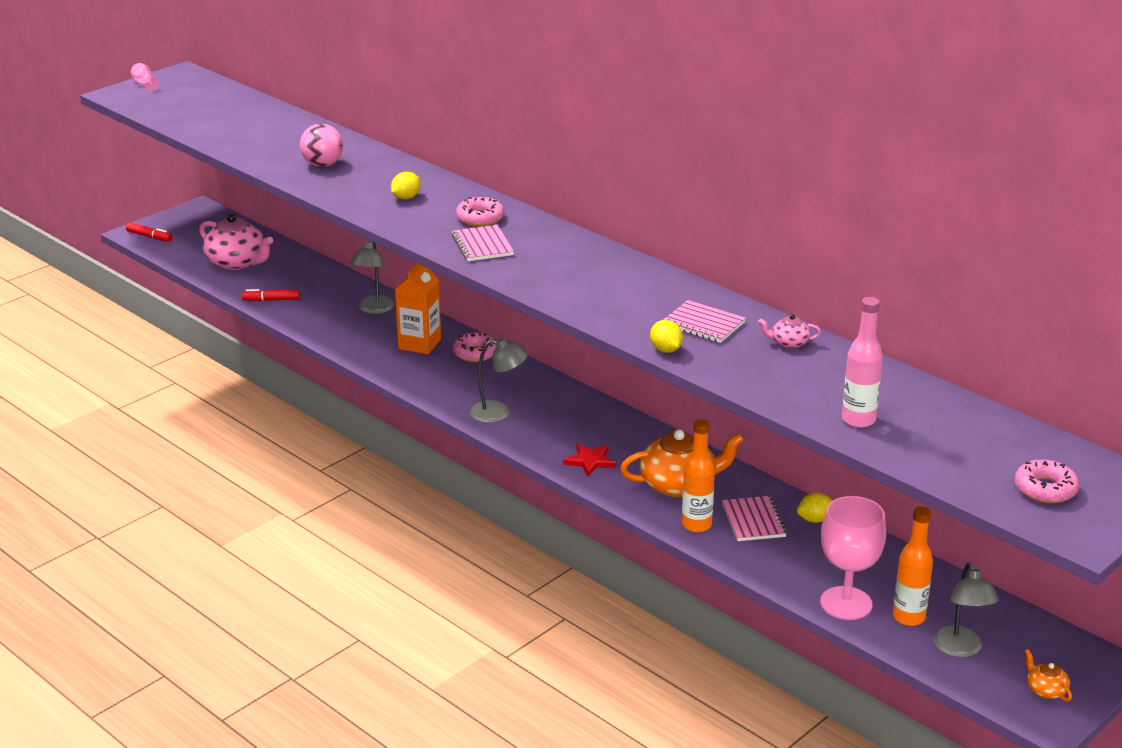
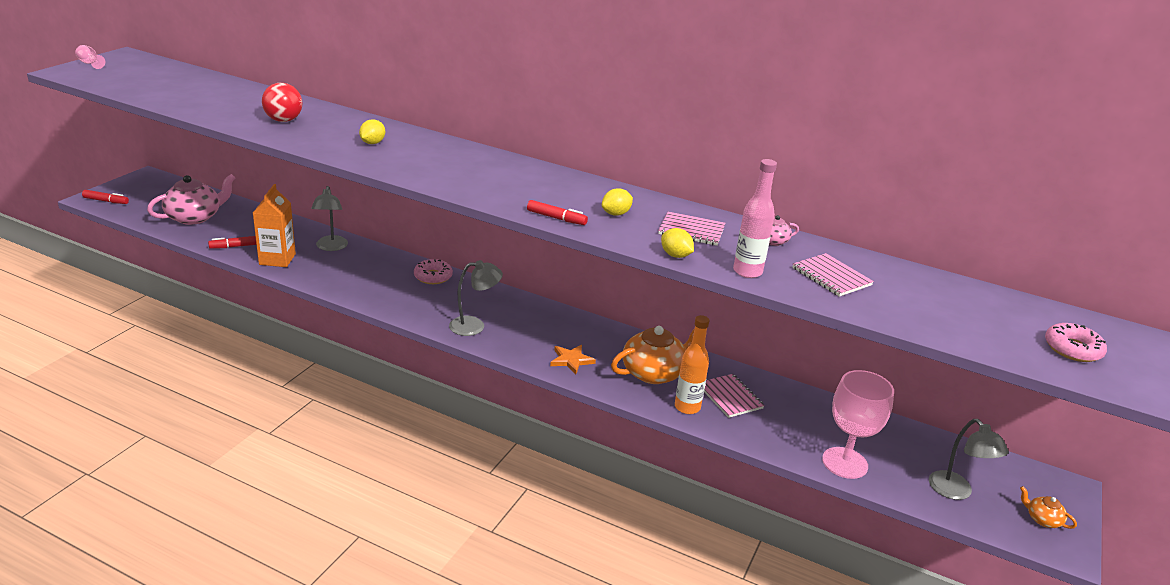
camera: 20 degrees left, 0 degrees up
pink teapot [199,214,273,270] -> pink teapot turned 60 degrees counterclockwise [147,174,235,225]
pink ball [300,124,343,167] -> red ball [262,83,302,122]
orange carton [395,263,441,355] -> orange carton moved to [253,184,296,267]
pink notebook [452,225,514,261] -> pink notebook moved to [792,253,874,297]
pink donut [456,197,504,226] -> none
red star [563,443,616,476] -> orange star [550,345,596,374]
yellow lemon [797,493,833,523] -> yellow lemon moved to [602,188,633,216]
pink bottle [842,297,883,428] -> pink bottle moved to [733,159,777,278]
orange bottle [893,506,933,626] -> none
none -> red marker [527,200,588,225]

